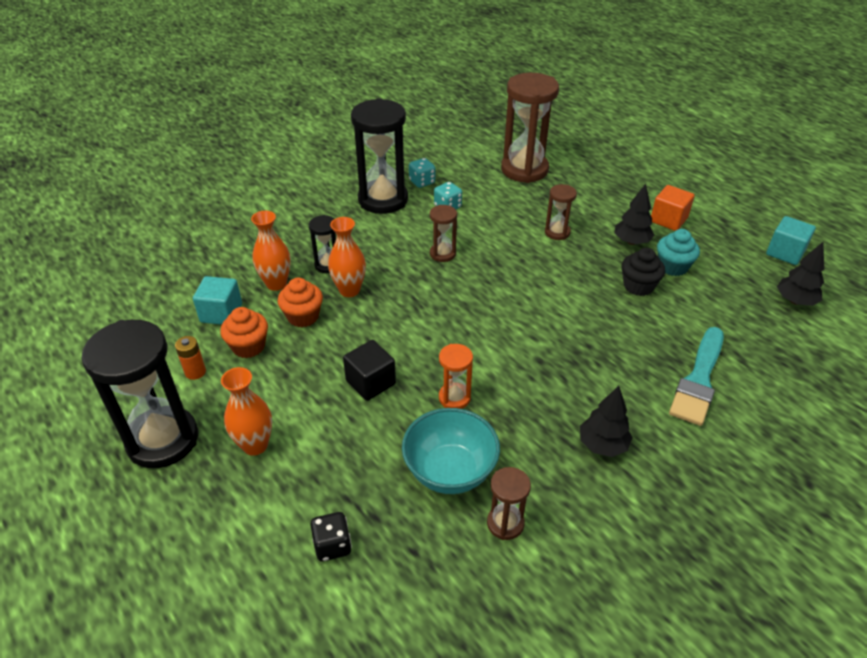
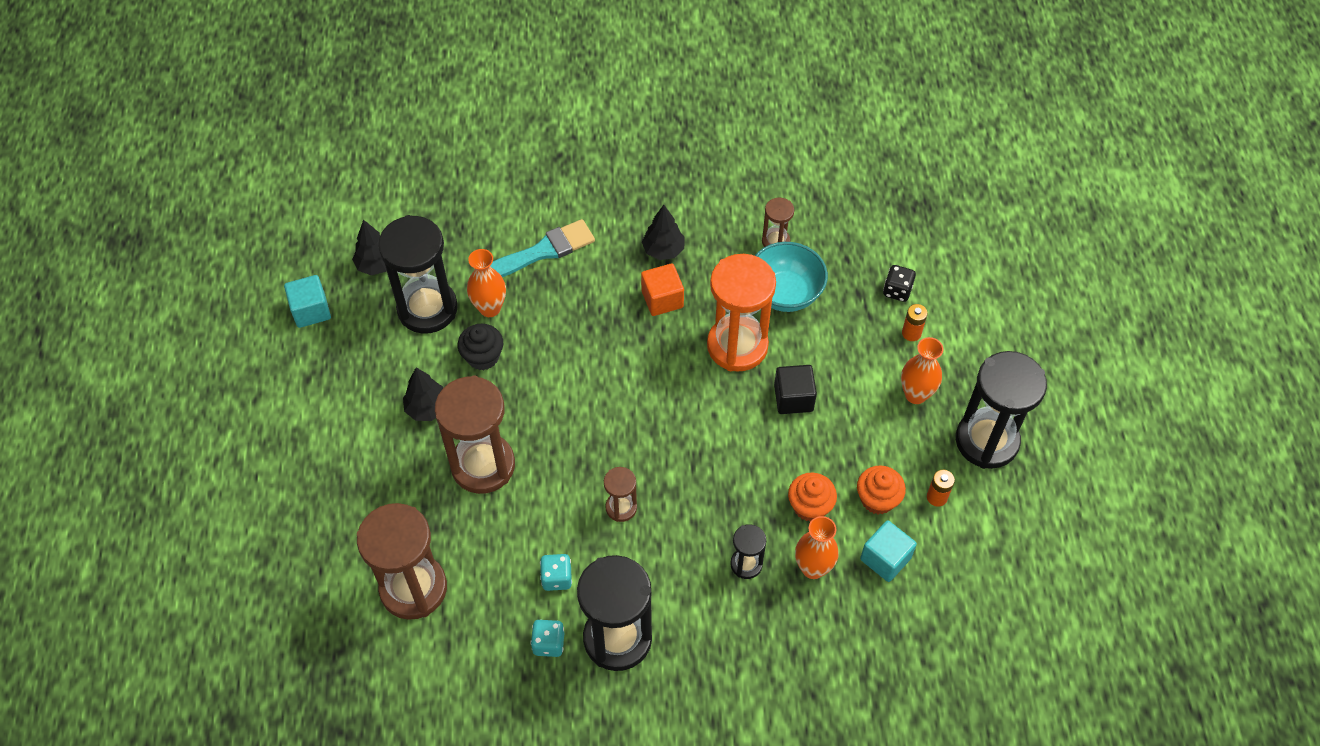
camera: 145 degrees left, 15 degrees up
orange vase [328,217,366,297] -> orange vase moved to [467,249,506,317]
orange hourglass [439,344,473,409] -> orange hourglass [707,254,776,372], size x2.07
brown hourglass [545,184,577,240] -> brown hourglass [435,376,515,494], size x2.07
orange cube [651,185,695,231] -> orange cube moved to [641,263,684,316]
turquoise cupcake [657,229,700,276] -> none
none -> black hourglass [378,215,458,333]
none -> orange battery [902,304,928,341]

